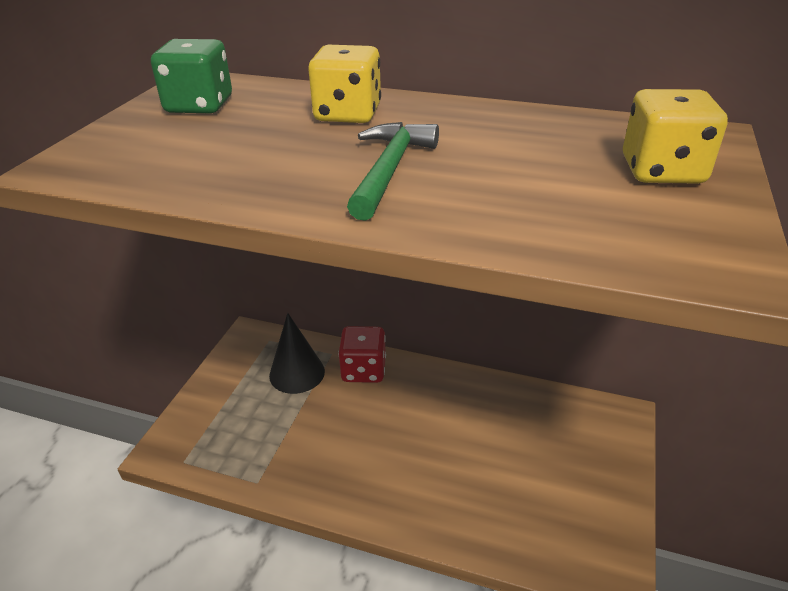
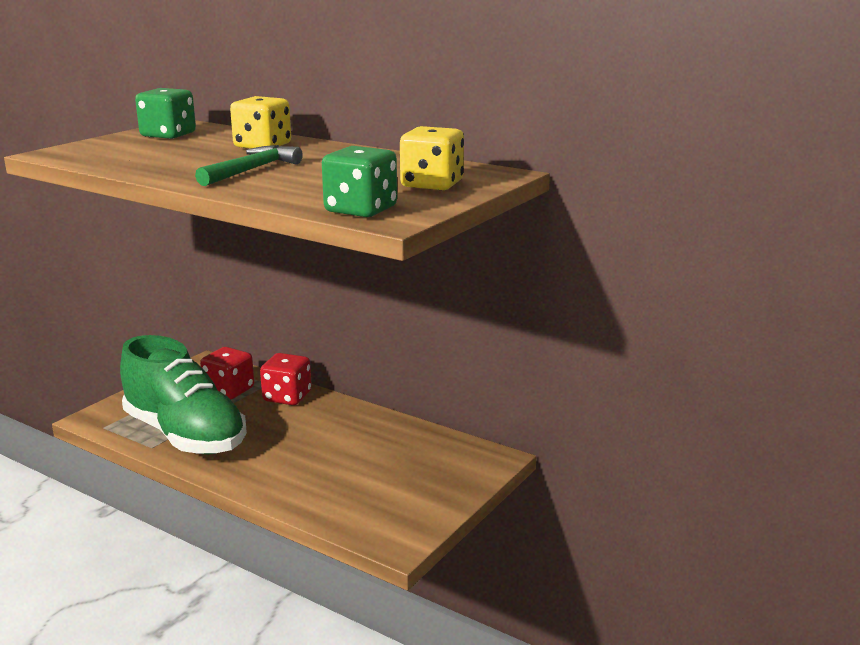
camera: 15 degrees right, 15 degrees down
black cone [269,313,325,394] -> red dice [200,347,254,399]
none -> green shoe [120,335,247,455]
none -> green dice [322,146,397,217]

